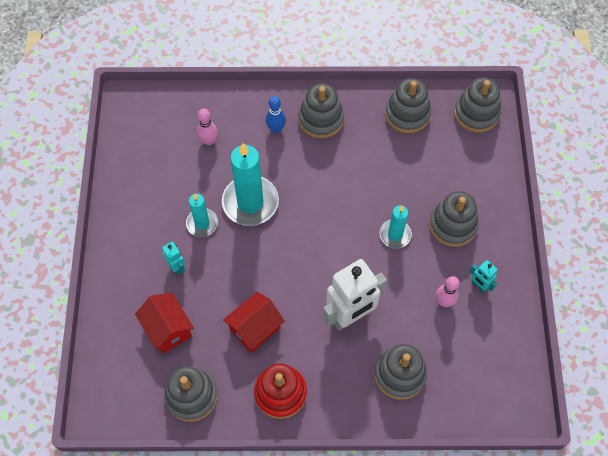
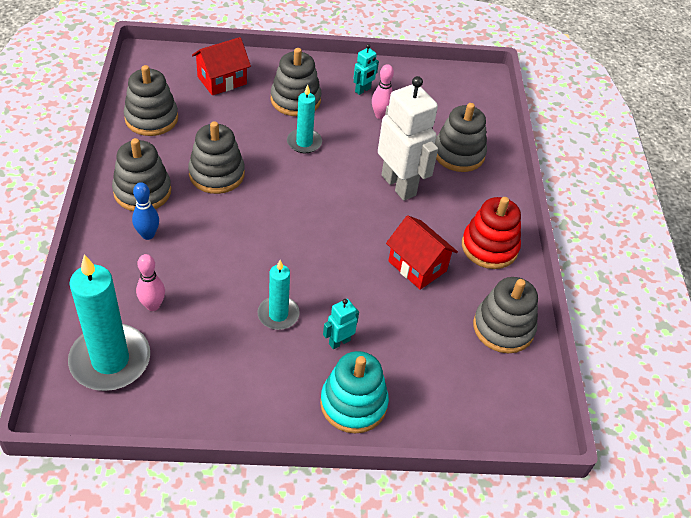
camera: 95 degrees left, 15 degrees down
red house [135,292,194,353] -> red house moved to [192,37,251,95]
turquoise candle [222,143,279,226] -> turquoise candle moved to [68,254,150,391]
grey stacking toy [454,77,501,133] -> grey stacking toy moved to [188,121,245,194]
none -> turquoise stacking toy [320,351,389,434]

